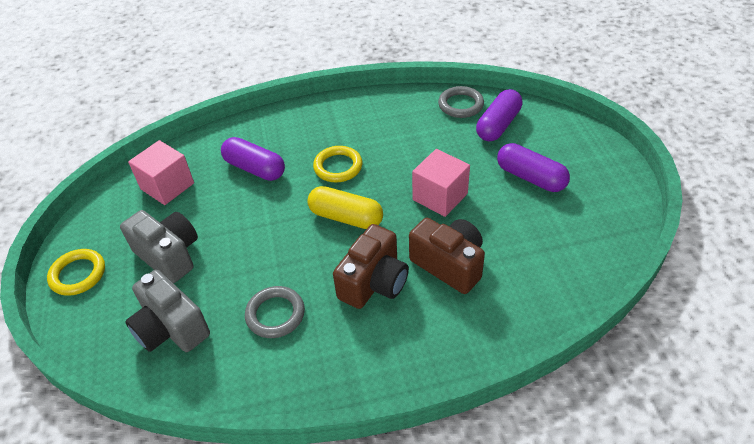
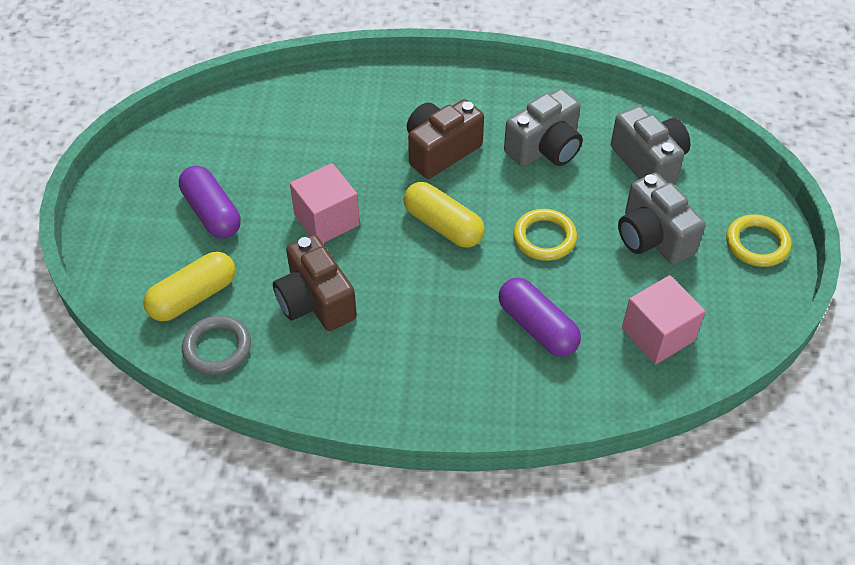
camera: 165 degrees left, 5 degrees up
grey ring [245,286,305,338] -> grey camera [504,89,583,167]
yellow ring [313,146,362,182] -> yellow ring moved to [513,209,577,261]
brown camera [409,218,485,294] -> brown camera moved to [273,234,357,331]
purple capsule [476,89,522,141] -> yellow capsule [143,252,236,321]

